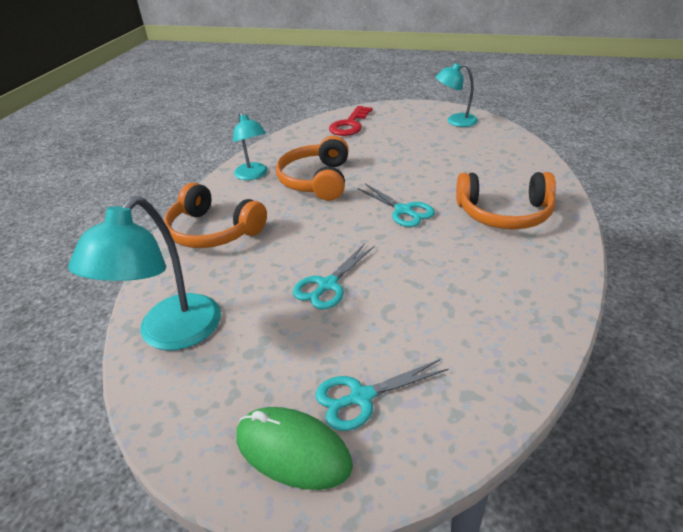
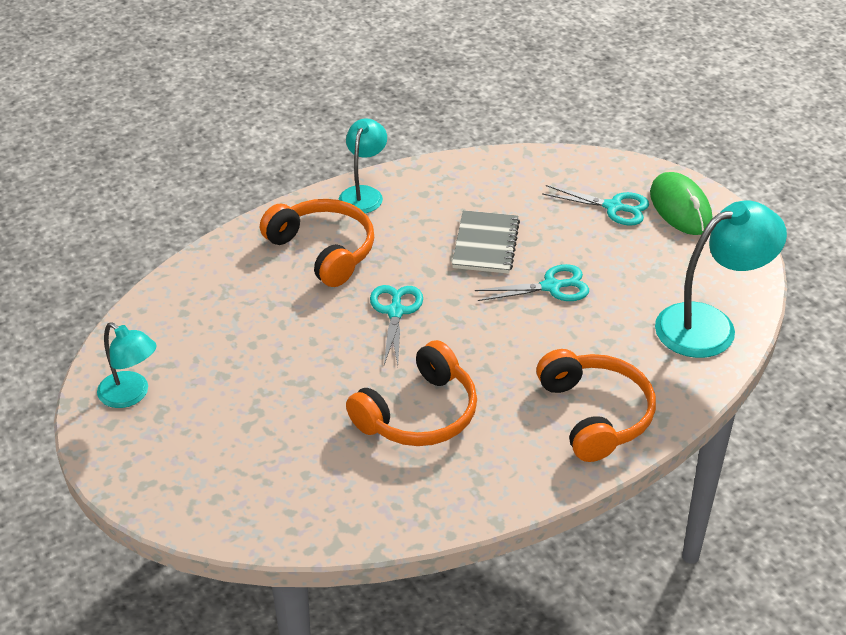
camera: 140 degrees left, 5 degrees up
turquoise lamp [233,112,268,180] -> turquoise lamp moved to [339,118,387,213]
red key [329,106,372,136] -> none
none -> grey notebook [452,210,520,274]

